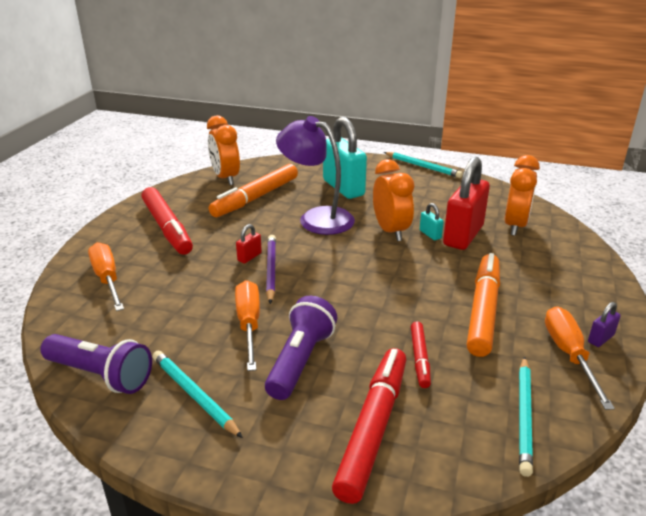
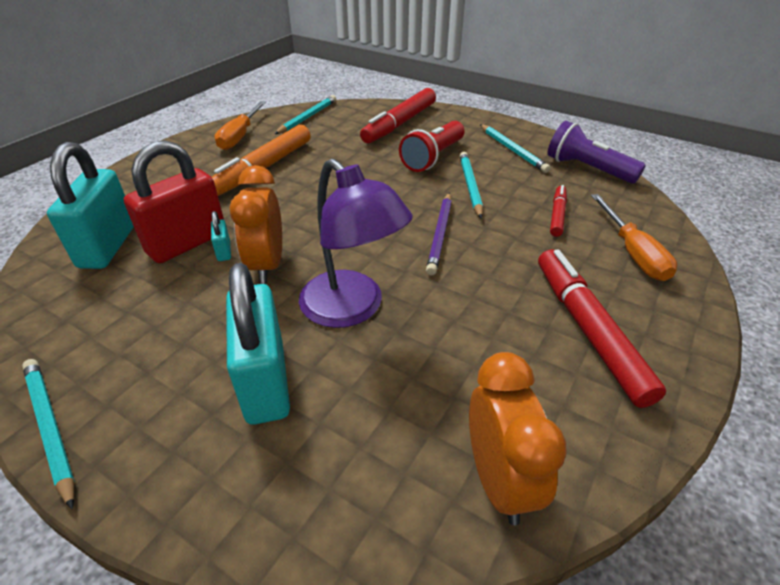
camera: 165 degrees left, 10 degrees up
orange marker [209,164,298,217] -> none
orange screwdriver [235,280,260,371] -> turquoise pencil [459,152,483,219]
red padlock [236,224,262,263] -> none
purple flashlight [265,296,337,400] -> red flashlight [399,121,464,172]
red marker [410,321,431,388] -> red marker moved to [550,185,567,237]
orange clock [504,155,540,236] -> turquoise padlock [47,142,134,269]
purple padlock [588,302,621,347] -> none

